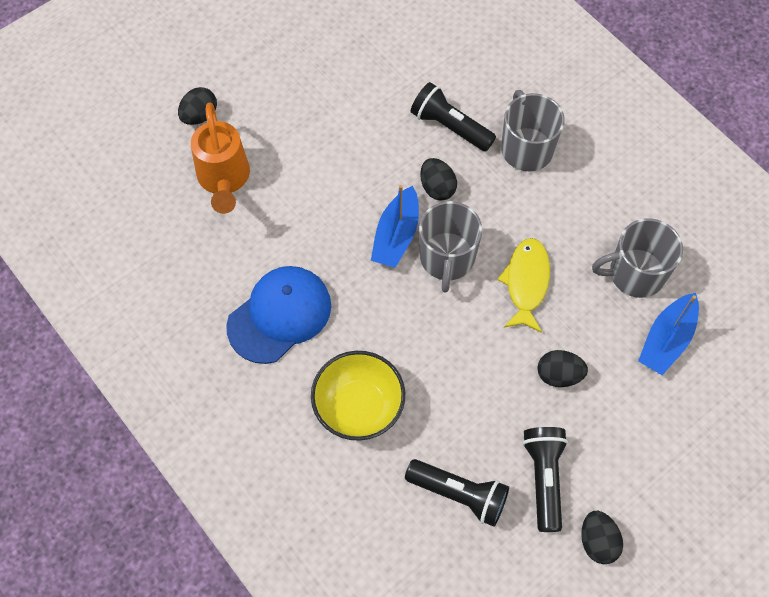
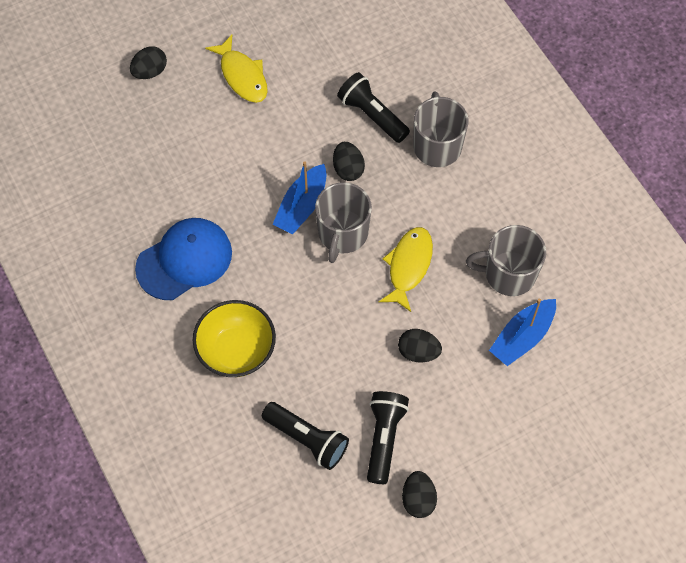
camera: 10 degrees right, 0 degrees up
orange watering can [191,102,250,214] -> none
none -> yellow fish [205,35,268,103]

